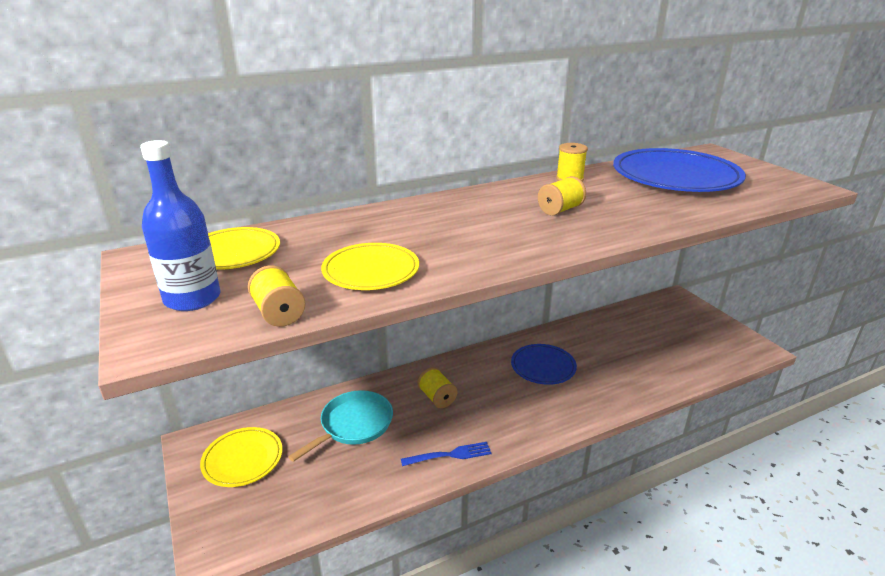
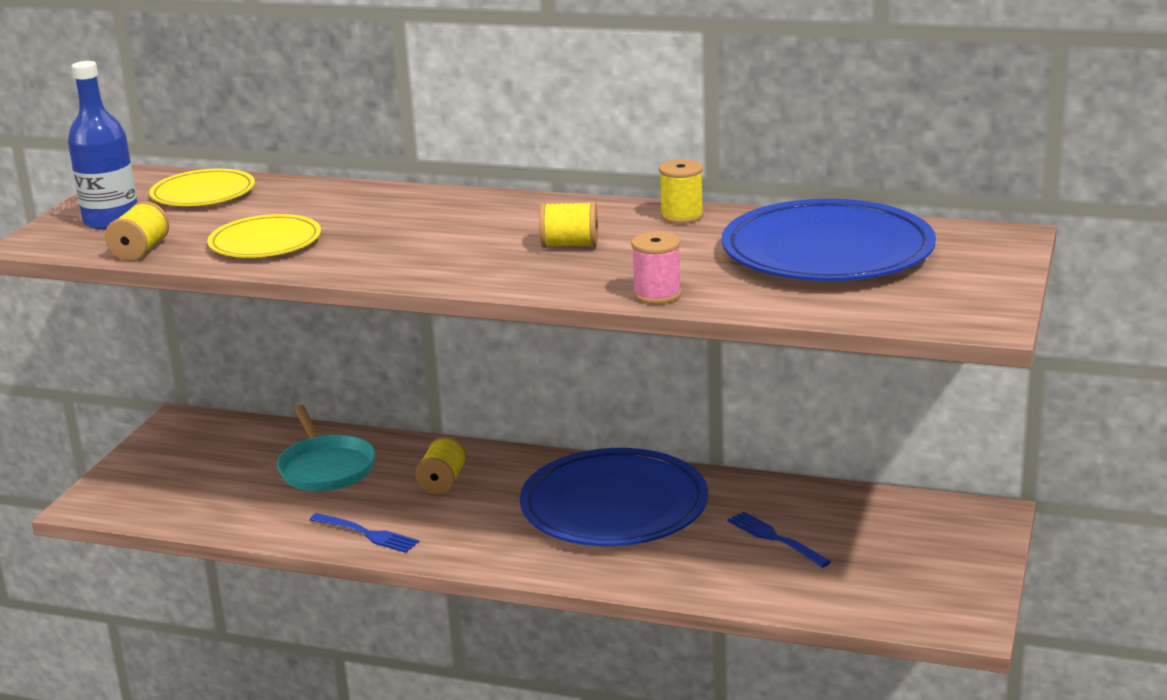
camera: 45 degrees right, 5 degrees down
yellow plate [200,427,283,487] -> none
turquoise pan [288,390,393,462] -> turquoise pan turned 75 degrees clockwise [277,405,375,491]
blue plate [511,344,577,385] -> blue plate [520,448,708,546], size x1.78
none -> pink spool [631,232,682,304]
none -> blue fork [727,511,831,568]

